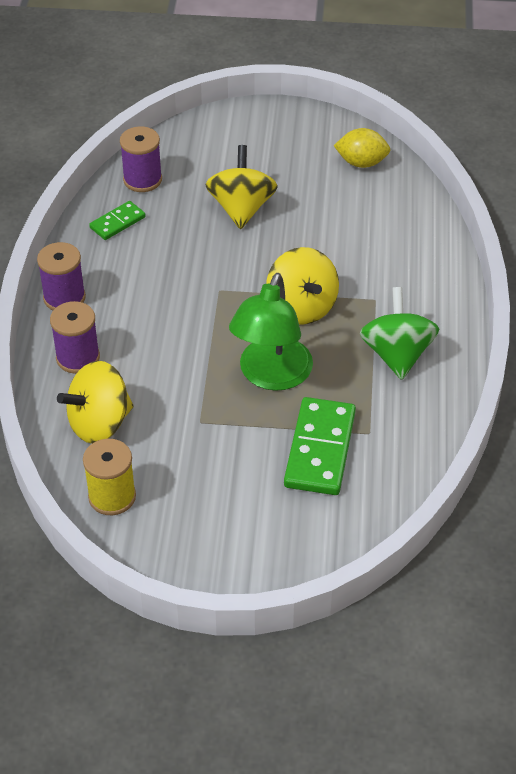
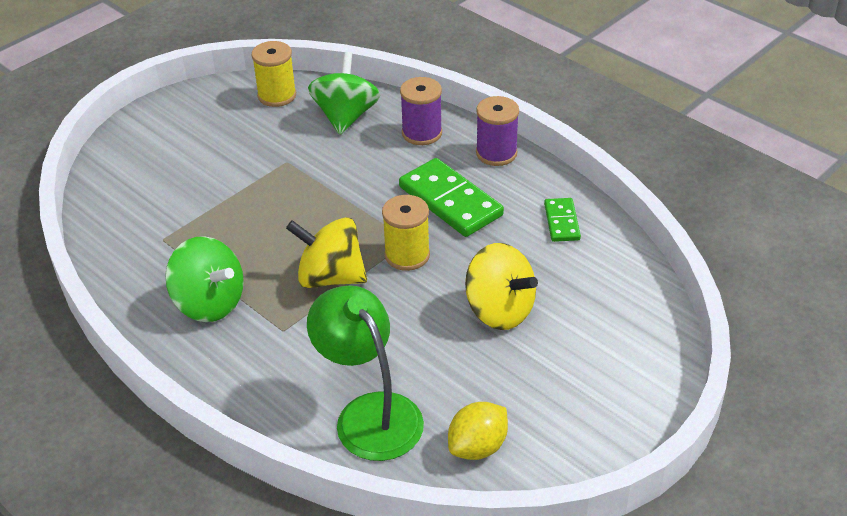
camera: 130 degrees right, 5 degrees down
yellow spinning top [57,361,134,444] -> green spinning top [308,52,380,135]
purple spool [120,126,162,192] -> none
green lamp [229,273,313,391] -> green lamp moved to [307,285,424,461]
green domino [284,397,356,495] -> green domino moved to [399,158,504,237]
none -> yellow spool [382,195,430,271]

